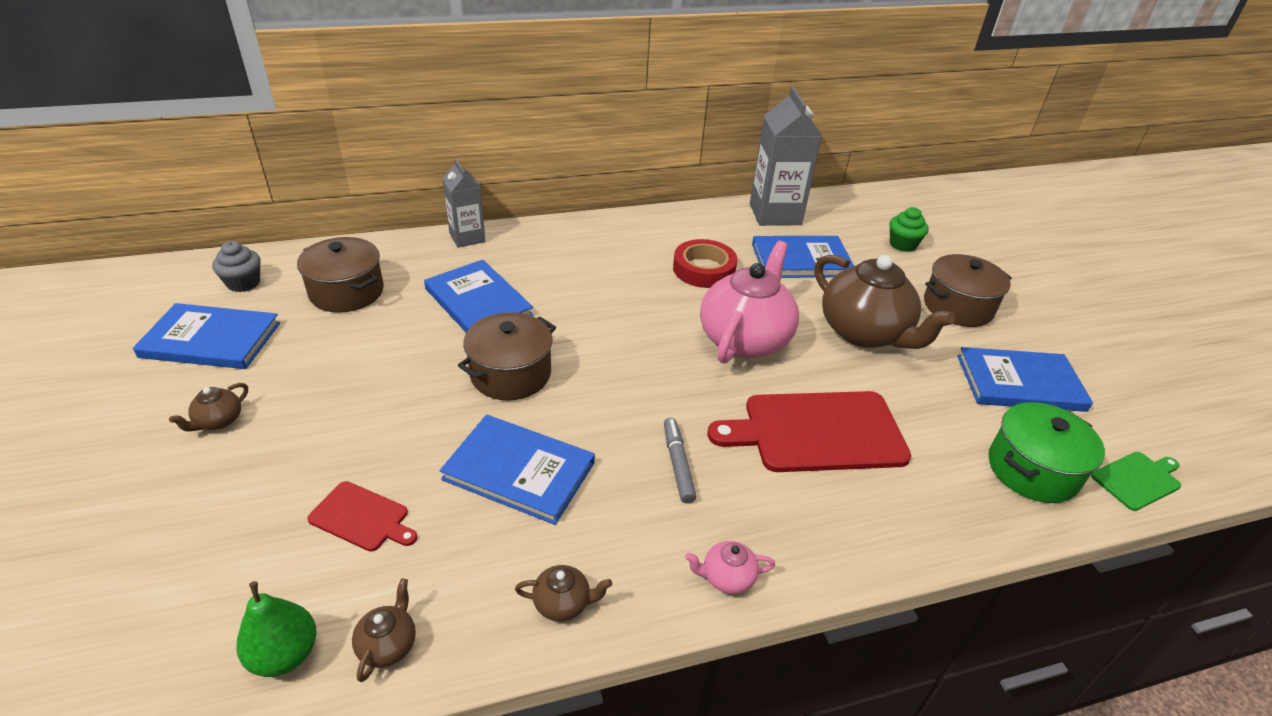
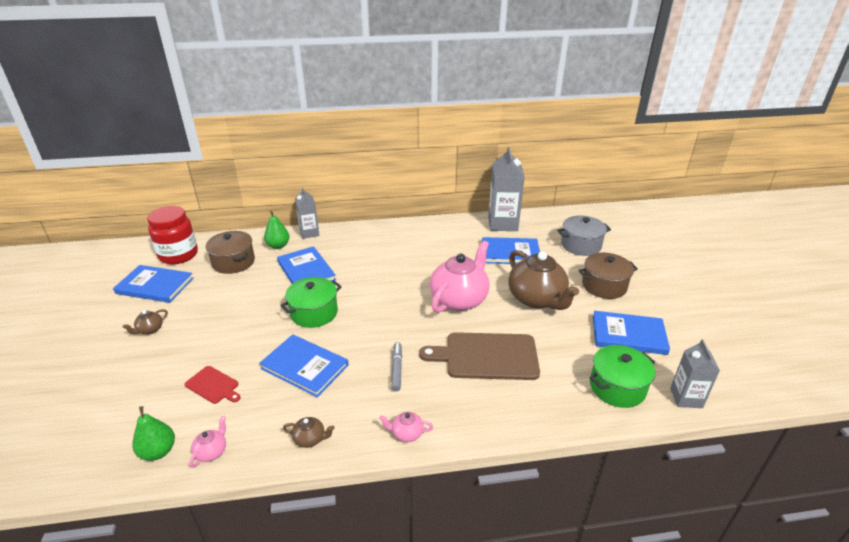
camera: 10 degrees right, 5 degrees down
grey cupcake [212,241,261,292] -> red jar [147,206,198,264]
brown teapot [352,578,416,682] -> pink teapot [190,416,226,467]
brown pot [458,312,556,400] -> green pot [280,277,342,328]
red tape [673,239,737,288] -> none
red cutting board [707,391,911,472] -> brown cutting board [419,332,540,380]
green cupcake [890,207,929,252] -> grey pot [557,215,611,256]
green cutting board [1091,452,1181,511] -> grey carton [670,339,720,408]
none -> green pear [264,211,289,249]

